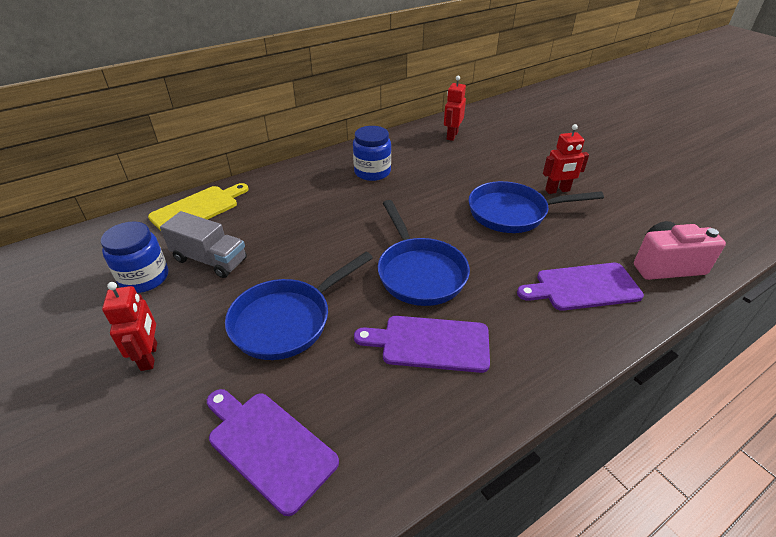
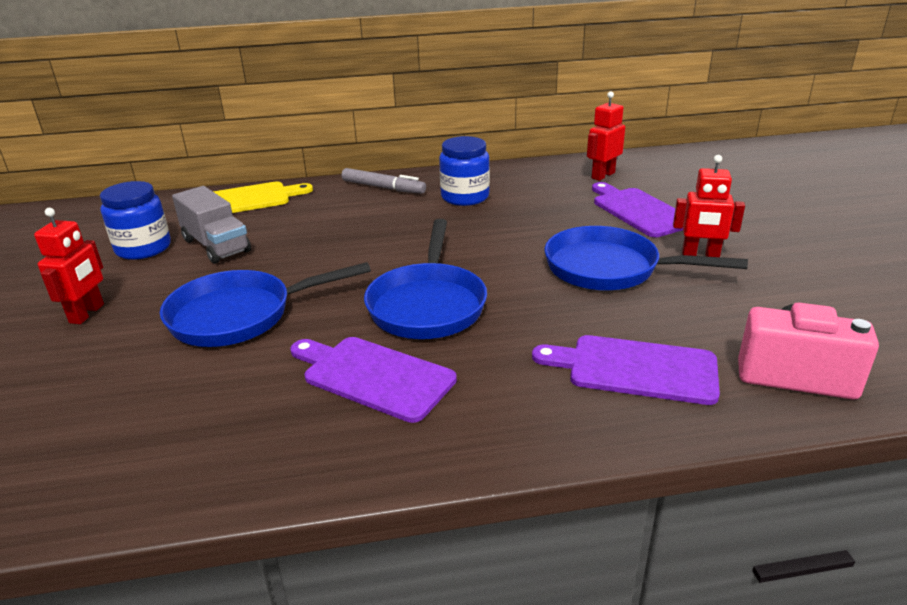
camera: 25 degrees right, 10 degrees down
purple cutting board [207,389,339,516] -> purple cutting board moved to [592,182,683,237]
none -> grey marker [342,168,426,194]

